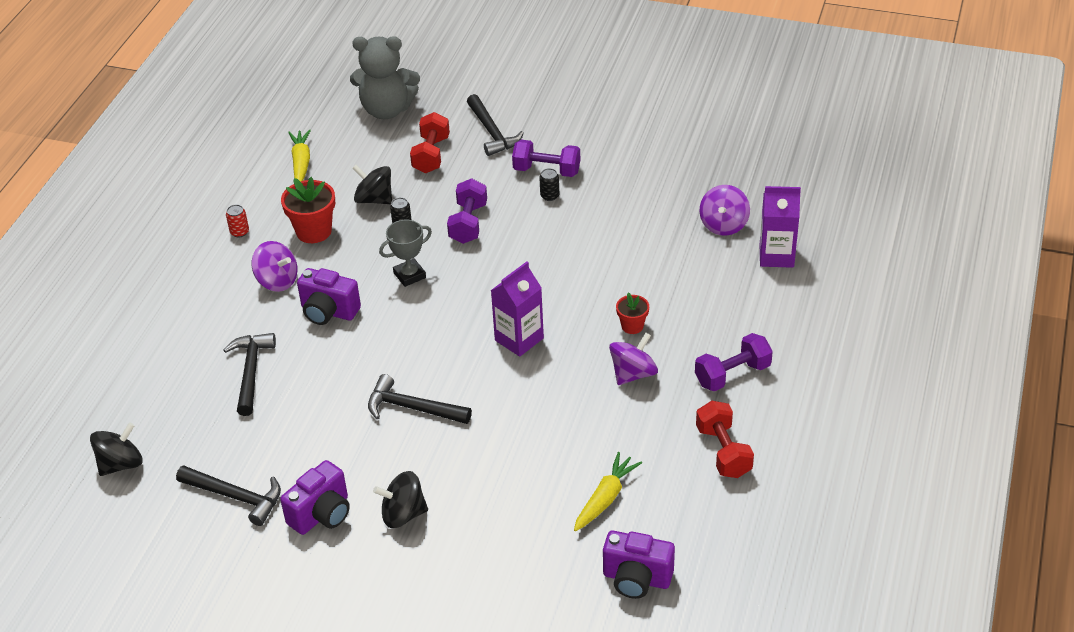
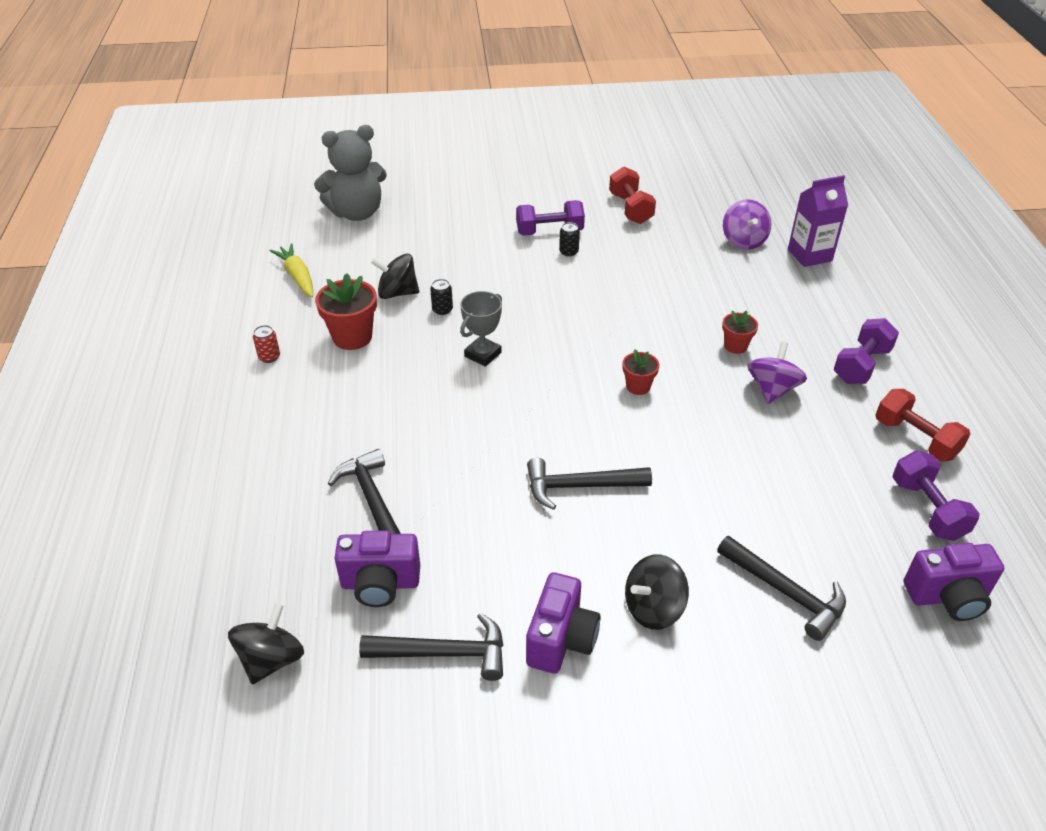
camera: 25 degrees left, 0 degrees up
purple spinning top [252,241,297,292] -> none
purple camera [297,268,361,325] -> purple camera moved to [335,531,420,607]
red dumbbell [410,112,450,173] -> red dumbbell moved to [609,167,656,224]
purple dumbbell [447,178,487,244] -> purple dumbbell moved to [893,450,980,541]
black hammer [467,94,524,156] -> black hammer moved to [717,536,846,641]
purple carton [491,262,544,357] -> red flower pot [623,349,659,395]
yellow carrot [574,452,642,531] -> none

